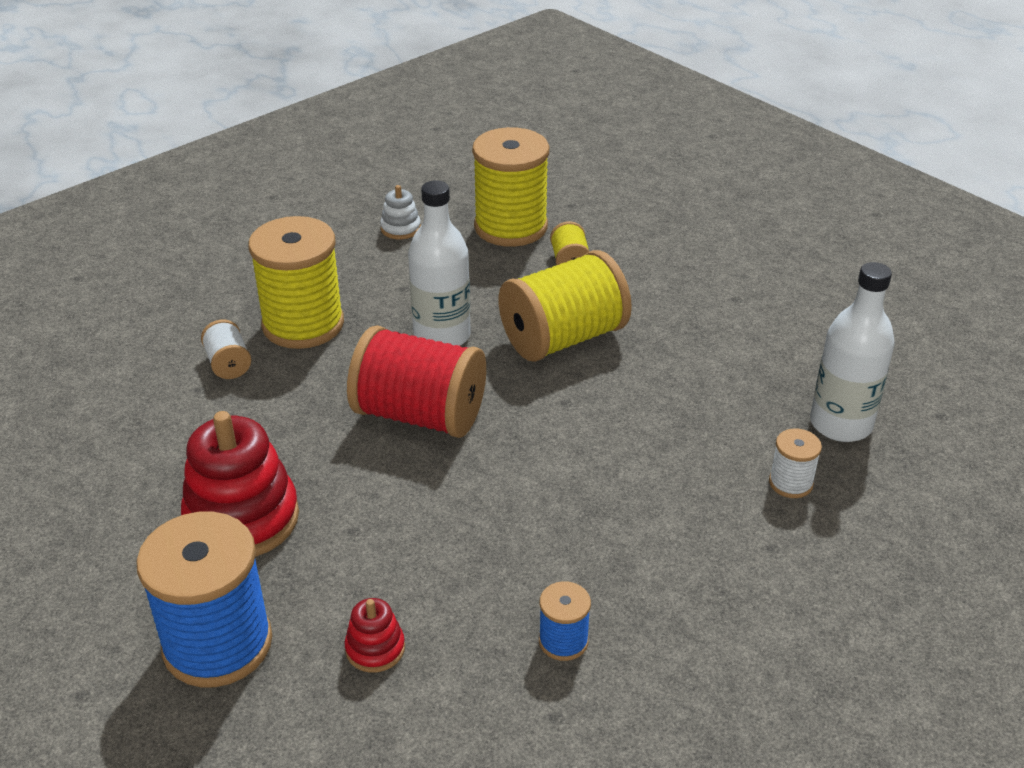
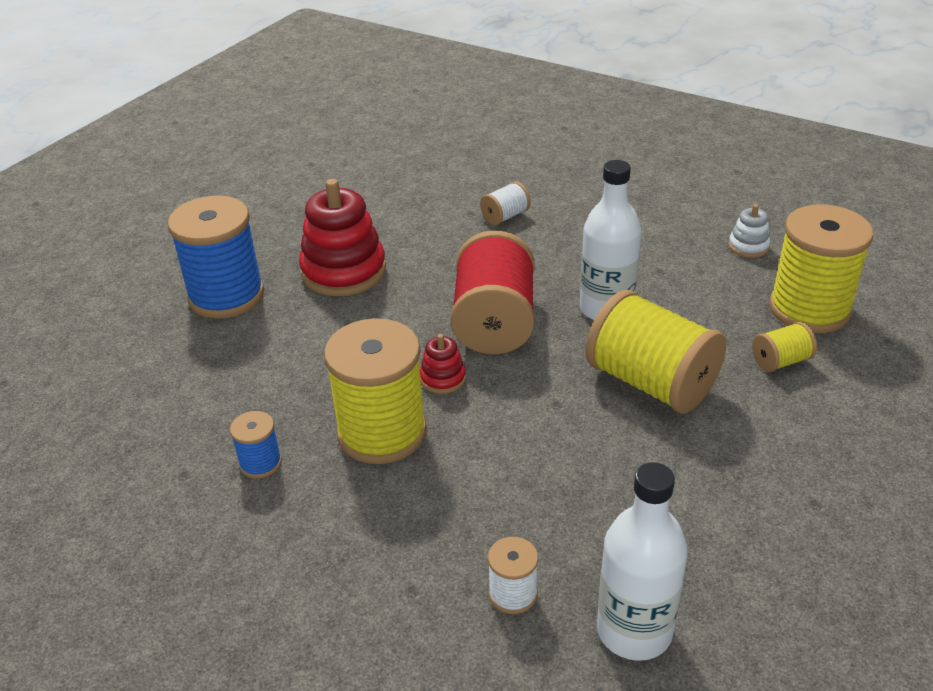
camera: 75 degrees right, 0 degrees up
yellow spool [248,216,344,349] -> yellow spool moved to [324,318,427,464]
red stacking toy [345,598,405,673] -> red stacking toy moved to [420,334,466,394]

